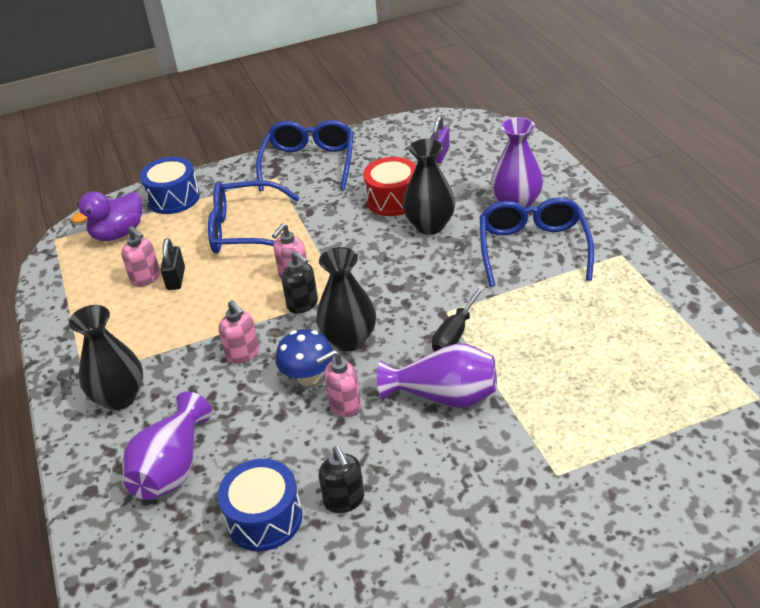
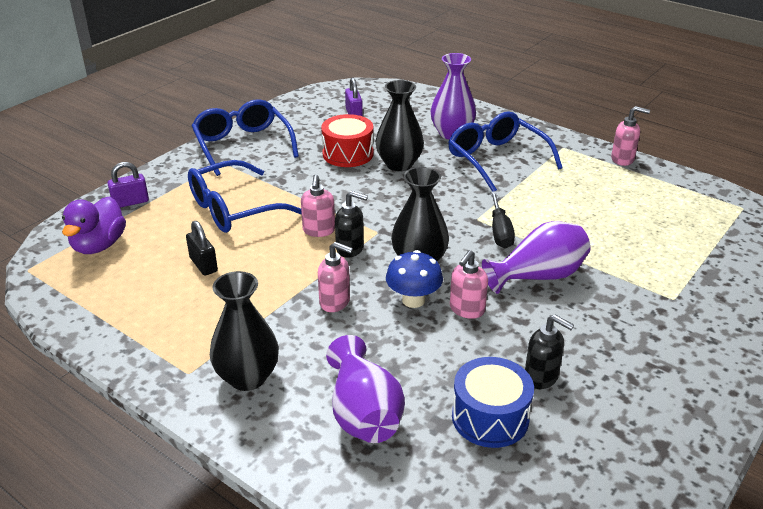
camera: 35 degrees left, 5 degrees down
pink soap dispenser [121,226,160,287] -> pink soap dispenser moved to [611,106,650,166]
blue drum [140,157,200,214] -> purple padlock [107,162,149,208]

